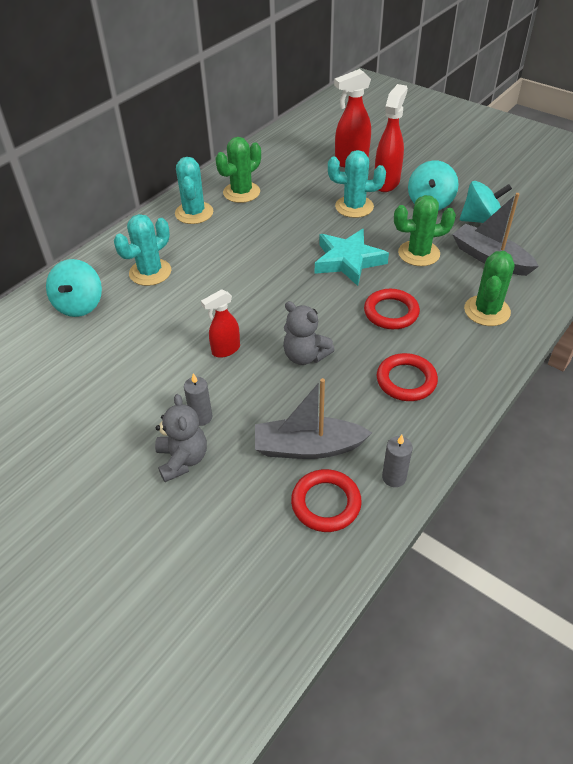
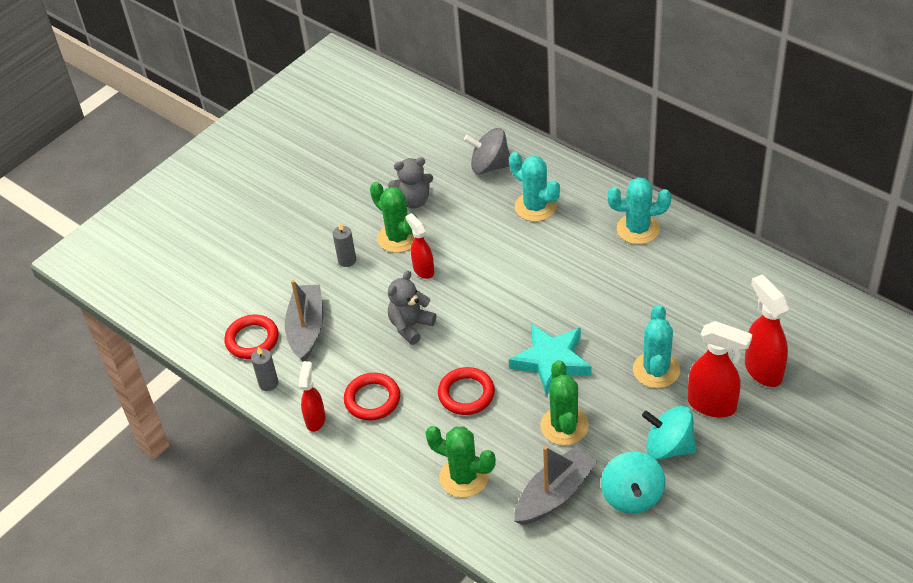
camera: 95 degrees right, 0 degrees up
turquoise spinning top [46,259,102,317] -> grey spinning top [464,128,510,174]
grey teddy bear [155,394,207,482] -> grey teddy bear moved to [388,157,433,209]
green cactus [215,137,261,203] -> green cactus moved to [370,182,418,253]
none -> red spray bottle [299,361,326,432]

